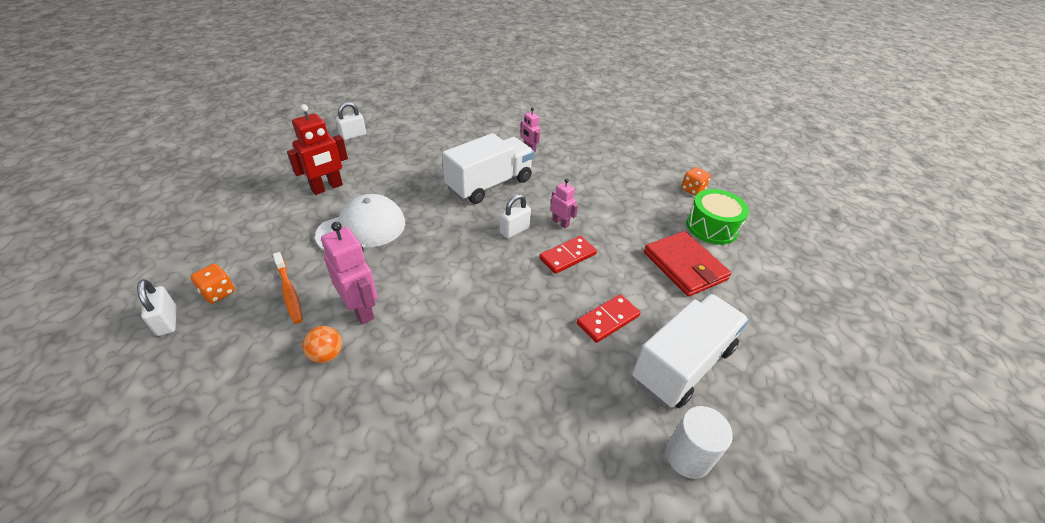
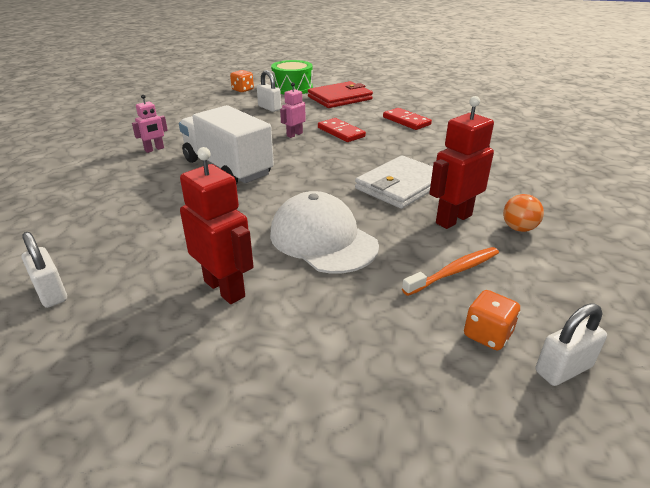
camera: 90 degrees left, 10 degrees down
pink robot [321,222,377,324] -> red robot [429,96,494,229]
white padlock [500,194,531,238] -> white padlock moved to [257,70,281,112]
white truck [632,294,749,408] -> none
white cylinder [666,406,733,479] -> none
none -> white wallet [355,156,433,209]

